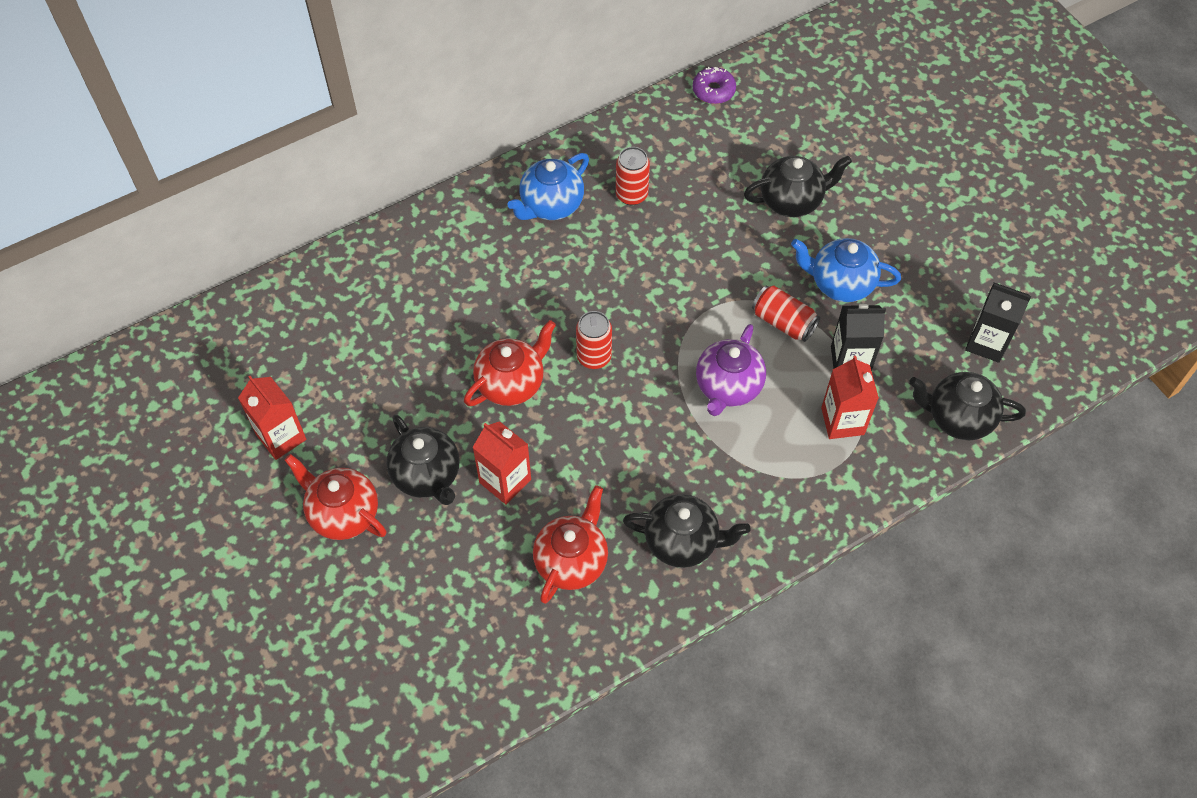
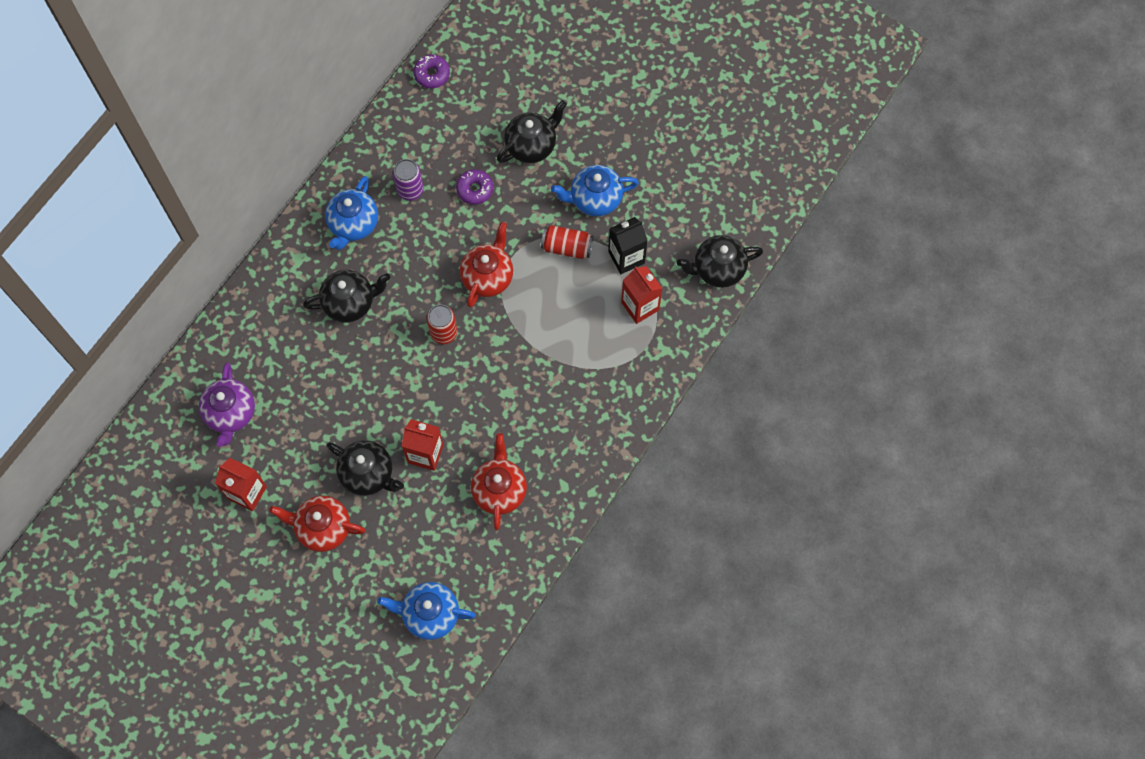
camera: 25 degrees left, 10 degrees up
red teapot [464,320,556,406] -> red teapot moved to [460,222,513,307]
red can [616,147,650,205] -> purple can [393,159,424,201]
black teapot [623,494,751,568] -> black teapot moved to [303,270,390,323]
purple teapot [696,324,766,416] -> purple teapot moved to [199,363,255,447]
black carton [965,283,1031,363] -> none
none -> blue teapot [377,582,476,640]
none -> purple donut [456,169,493,205]

